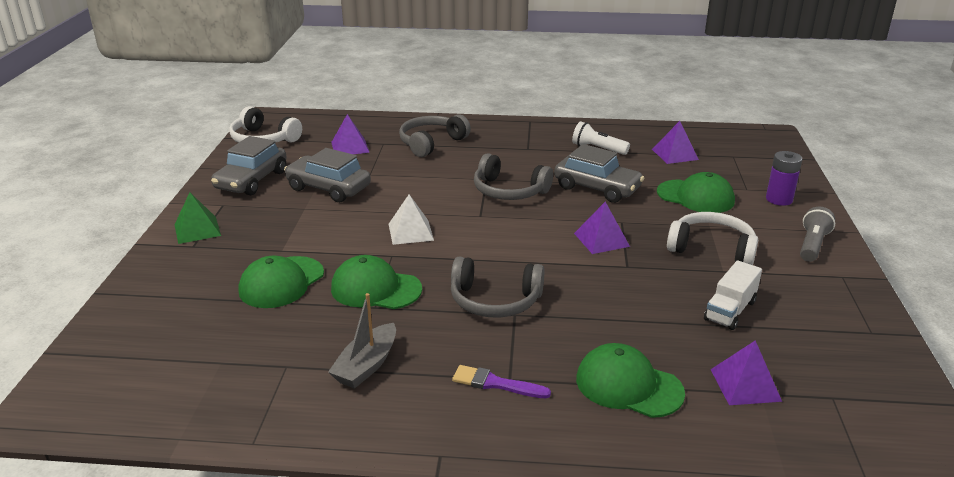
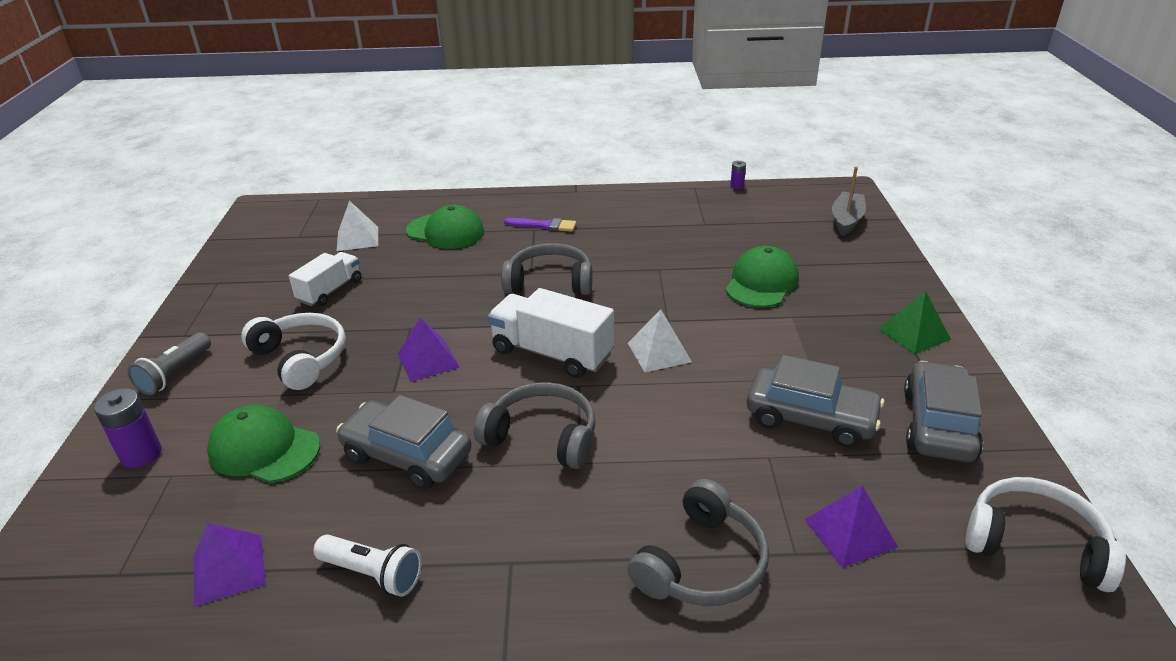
camera: 175 degrees right, 5 degrees up
grey boat [328,293,396,389] -> grey boat moved to [832,166,866,236]
green cap [331,255,422,309] -> none
white headphones [667,212,758,265] -> white headphones turned 150 degrees counterclockwise [241,313,346,390]
purple pyramid [710,340,782,405] -> white pyramid [337,200,378,251]
none -> white truck [488,288,614,378]
none -> purple battery [730,161,746,189]

